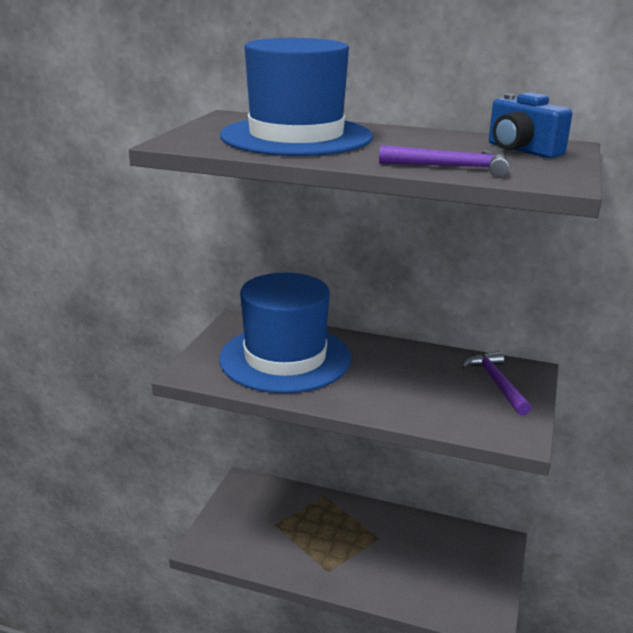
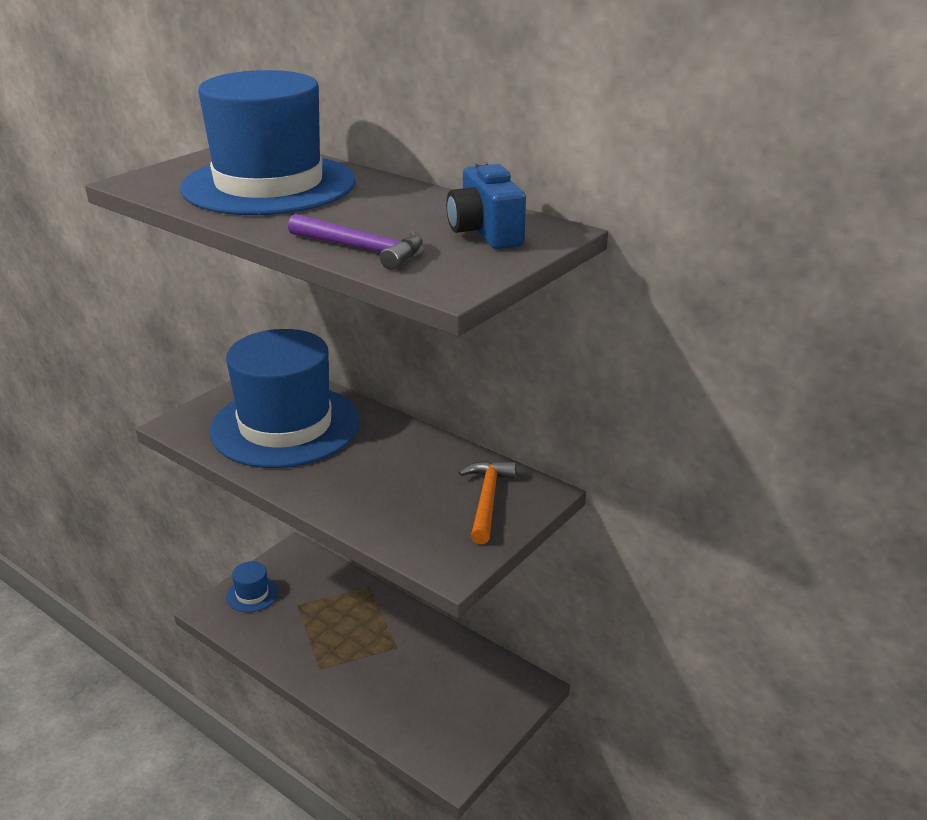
camera: 20 degrees right, 5 degrees up
purple hammer [462,351,532,415] -> orange hammer [459,461,516,544]
none -> blue hat [226,561,278,612]

